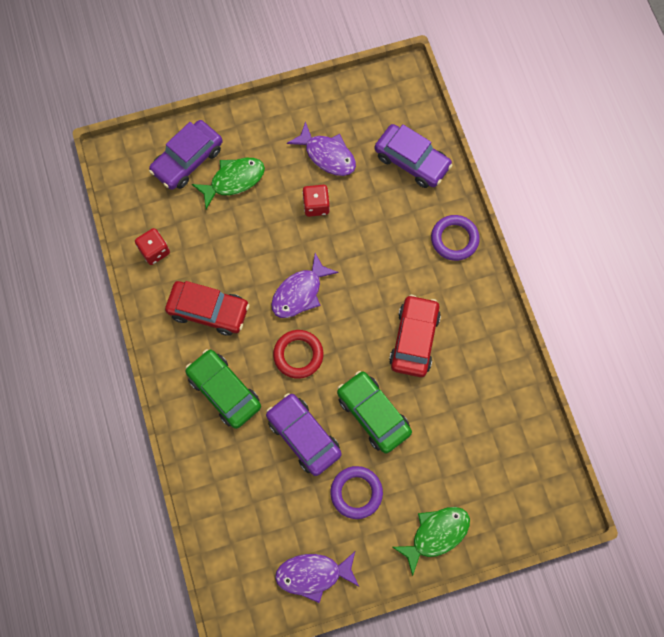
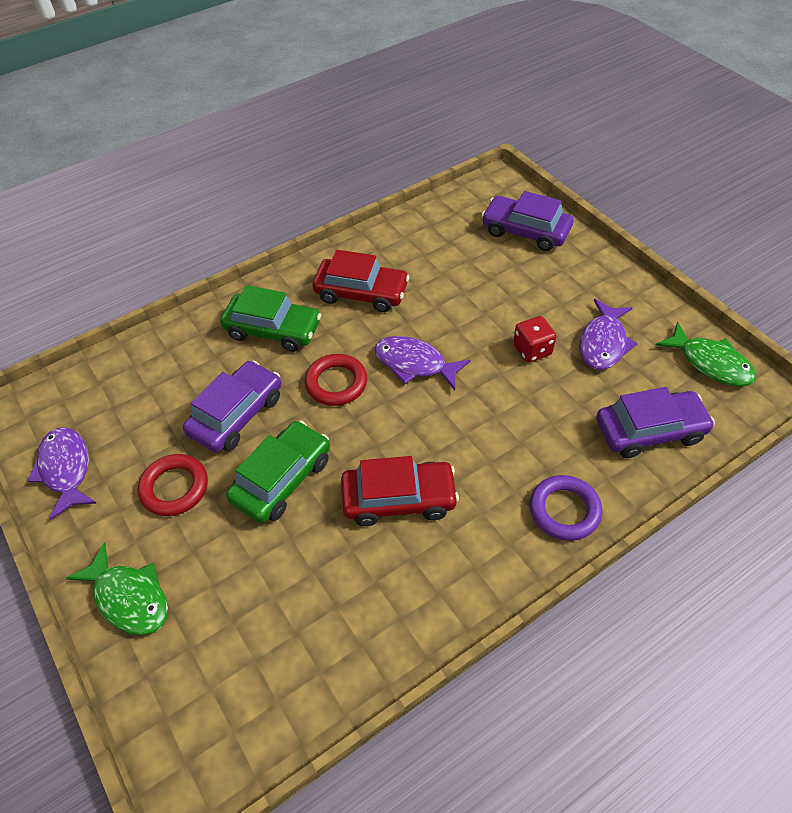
camera: 75 degrees right, 20 degrees down
red dice [135,228,170,265] -> none
red car [165,281,249,336] -> red car turned 75 degrees counterclockwise [312,250,410,312]
green car [185,349,261,429] -> green car turned 75 degrees clockwise [220,285,321,352]
green fish [192,158,265,209] -> green fish moved to [655,322,756,387]
purple ring [330,466,383,519] -> red ring [138,454,208,516]
purple car [374,124,453,188] -> purple car turned 120 degrees counterclockwise [596,387,715,458]

